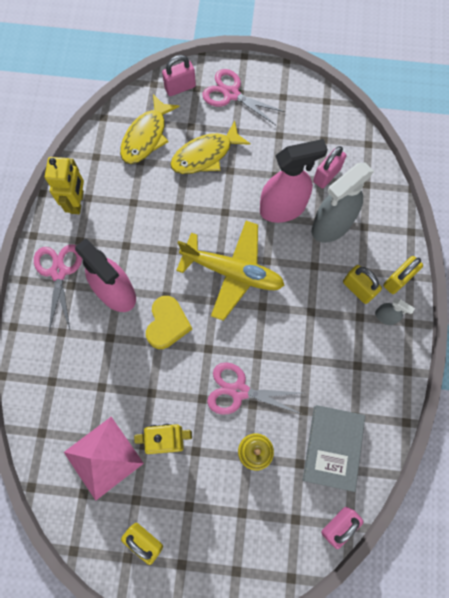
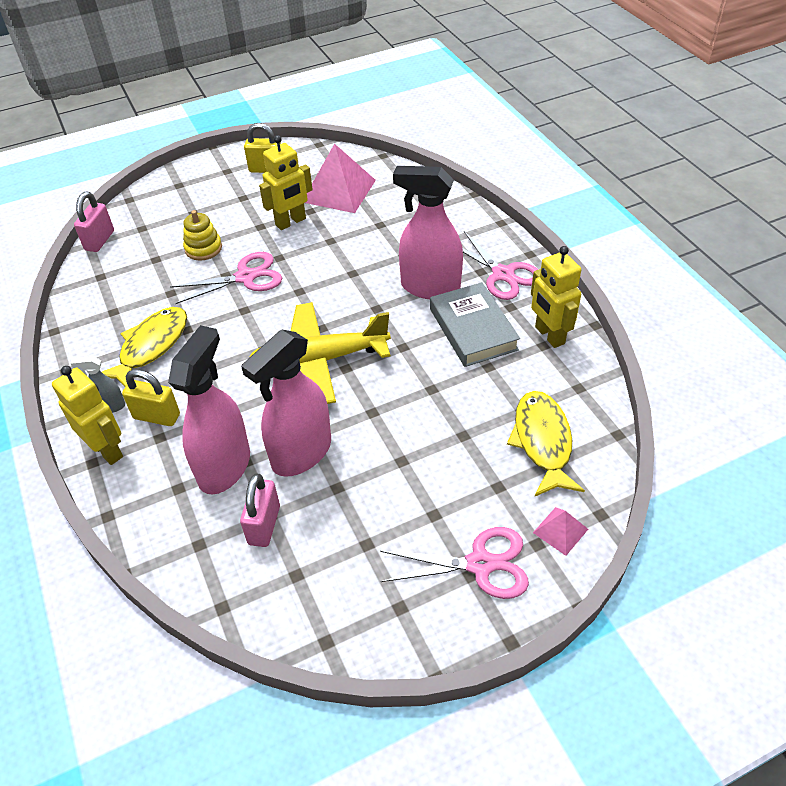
camera: 150 degrees right, 25 degrees down
yellow heart [146,296,192,349] -> none
pink padlock [162,55,196,96] -> pink pyramid [533,507,588,556]
yellow fish [170,121,251,174] -> yellow fish moved to [102,307,187,387]
grey book [303,405,365,492] -> grey book moved to [430,282,520,367]
grey spray bottle [312,163,374,243] -> pink spray bottle [168,325,250,495]
yellow padlock [383,256,423,294] -> yellow robot [52,366,123,465]

